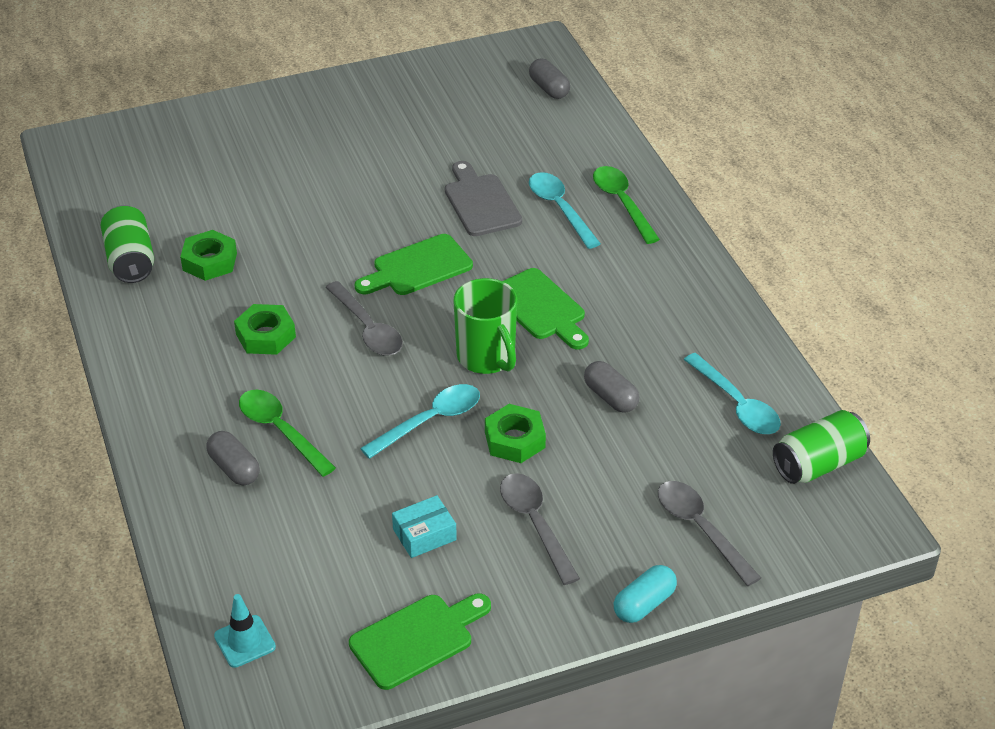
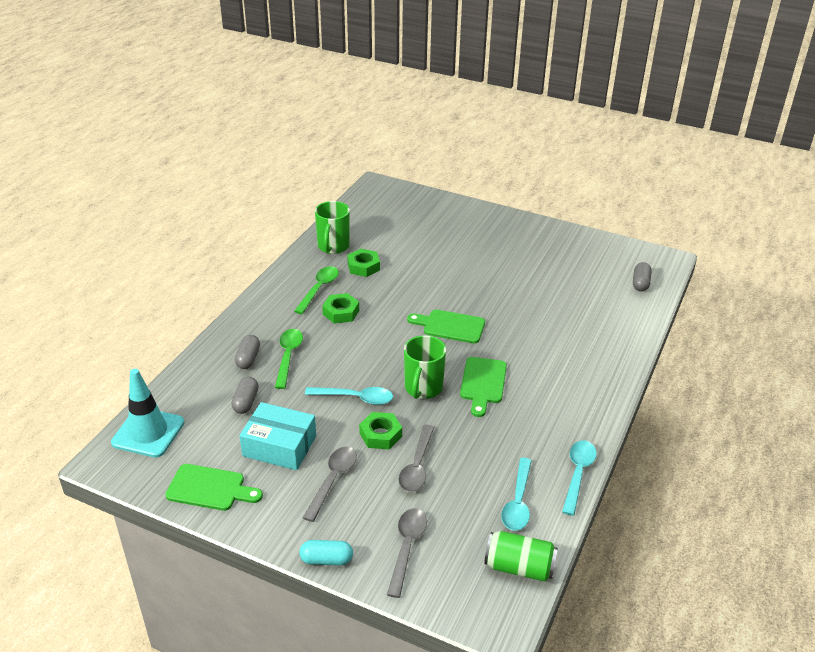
camera: 45 degrees right, 5 degrees down
green can [101,205,154,283] -> green mug [315,201,350,254]
turquoise traffic cone [214,594,276,668] -> turquoise traffic cone [111,369,184,458], size x1.91
grey spoon [325,281,403,356] -> grey spoon moved to [398,425,435,492]
turquoise box [392,495,457,558] -> turquoise box [239,402,316,470], size x1.82
grey cutting board [445,161,522,236] -> none
turquoise spoon [529,172,601,249] -> turquoise spoon moved to [562,440,597,516]
grey capsule [584,361,639,413] -> grey capsule moved to [231,377,259,414]
green spoon [593,166,660,244] -> green spoon moved to [294,266,339,314]

